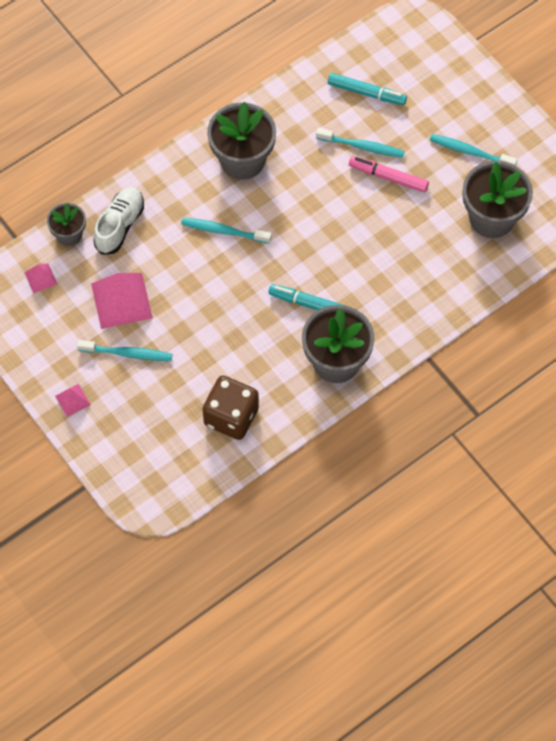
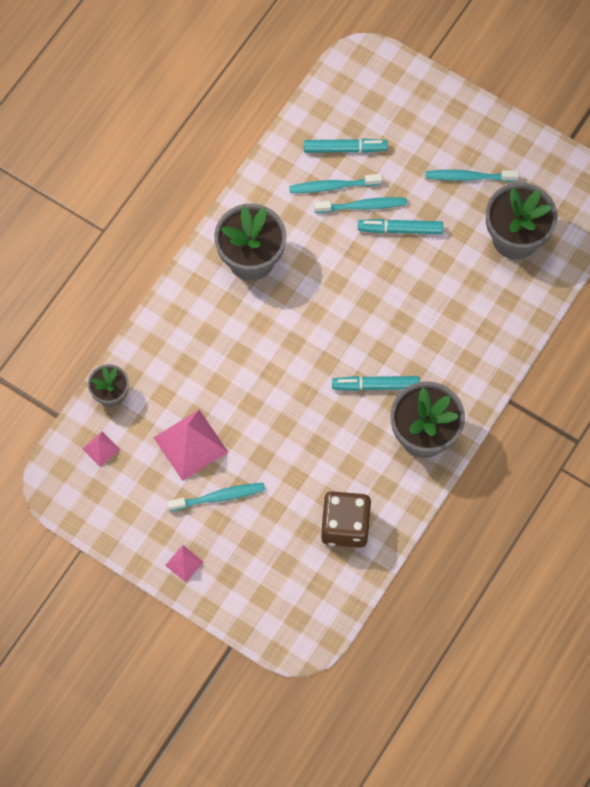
camera: 20 degrees left, 5 degrees up
white shoe [93,187,144,255] -> none
turquoise toothbrush [181,218,272,244] -> turquoise toothbrush moved to [289,174,382,193]
pink marker [349,156,429,192] -> turquoise marker [358,219,443,234]

